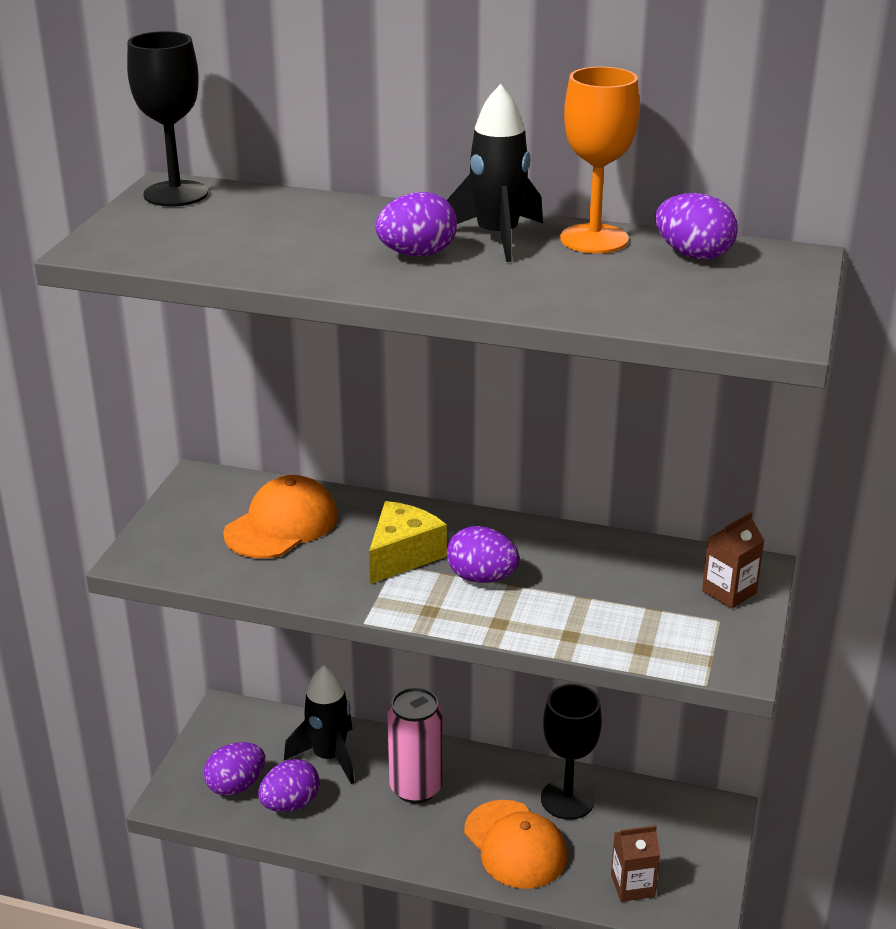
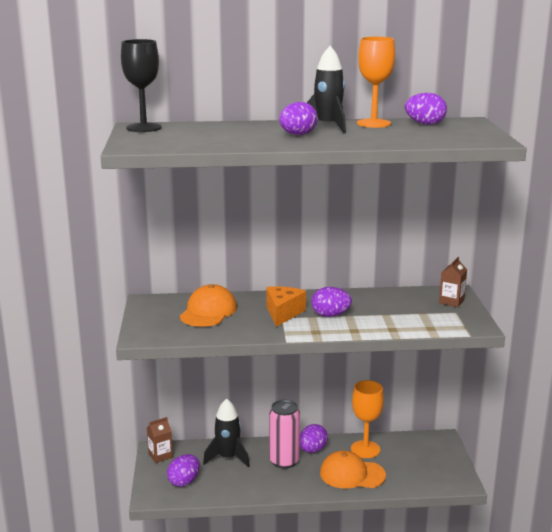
camera: 20 degrees left, 10 degrees down
purple egg [258,759,320,812] -> purple egg moved to [300,424,328,453]
yellow cheese [369,501,447,584] -> orange cheese [266,286,306,327]
orange cap [464,800,567,889] -> orange cap turned 150 degrees clockwise [320,450,386,489]
black goblet [541,684,602,820] -> orange goblet [351,380,384,458]
brown carton [611,825,660,902] -> brown carton moved to [147,417,173,463]

